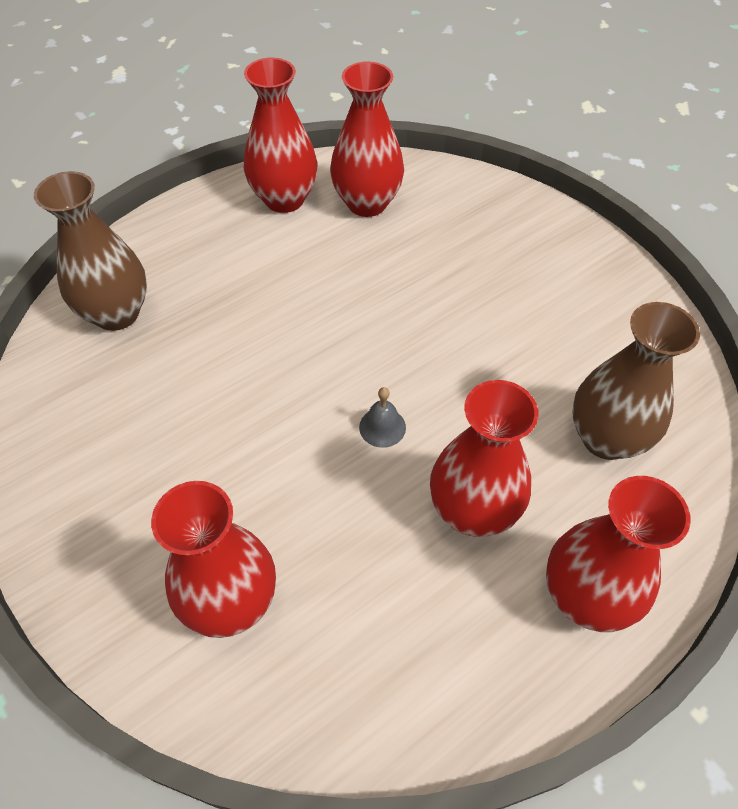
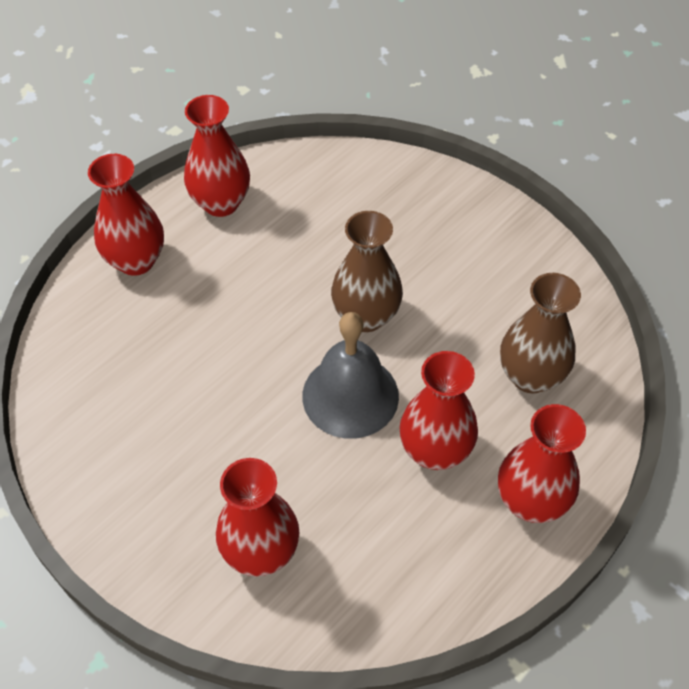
camera: 10 degrees left, 0 degrees up
brown vase [34,171,147,331] -> brown vase moved to [331,211,403,332]
red vase [330,61,404,217] -> red vase moved to [88,154,164,276]
grey bell [359,387,406,448] -> grey bell [302,312,399,439], size x2.50

